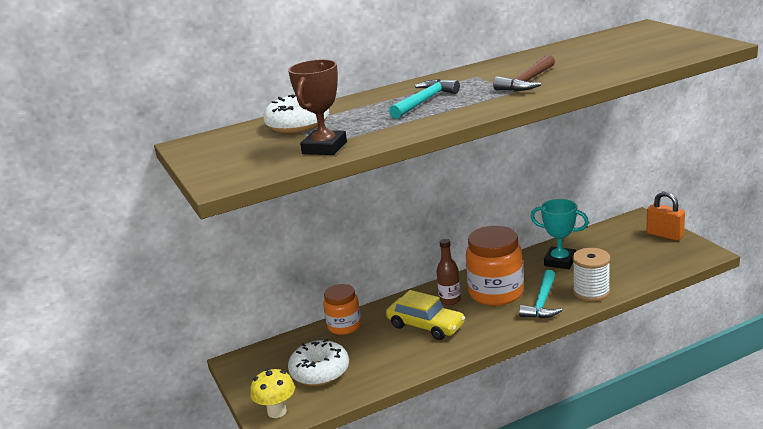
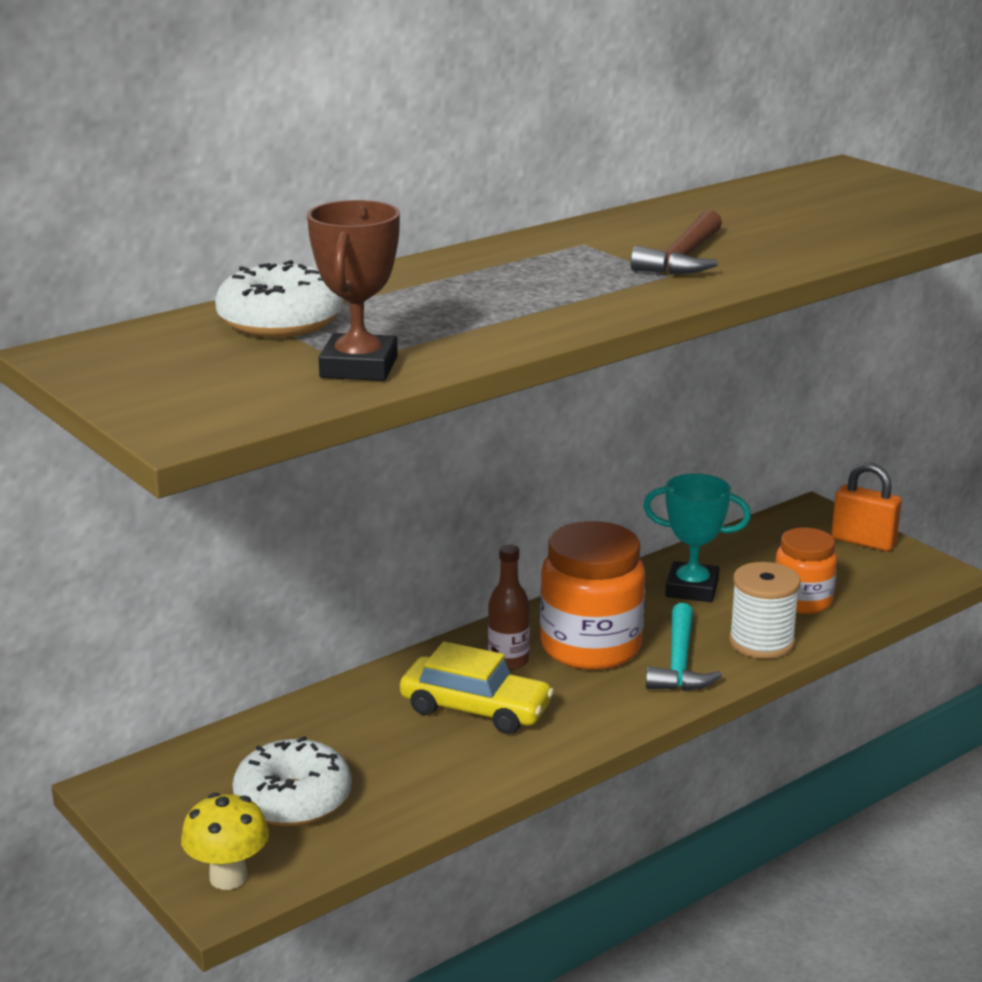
camera: 15 degrees left, 0 degrees up
orange jar [323,284,361,335] -> orange jar moved to [775,528,837,614]
turquoise hammer [389,79,460,119] -> none

